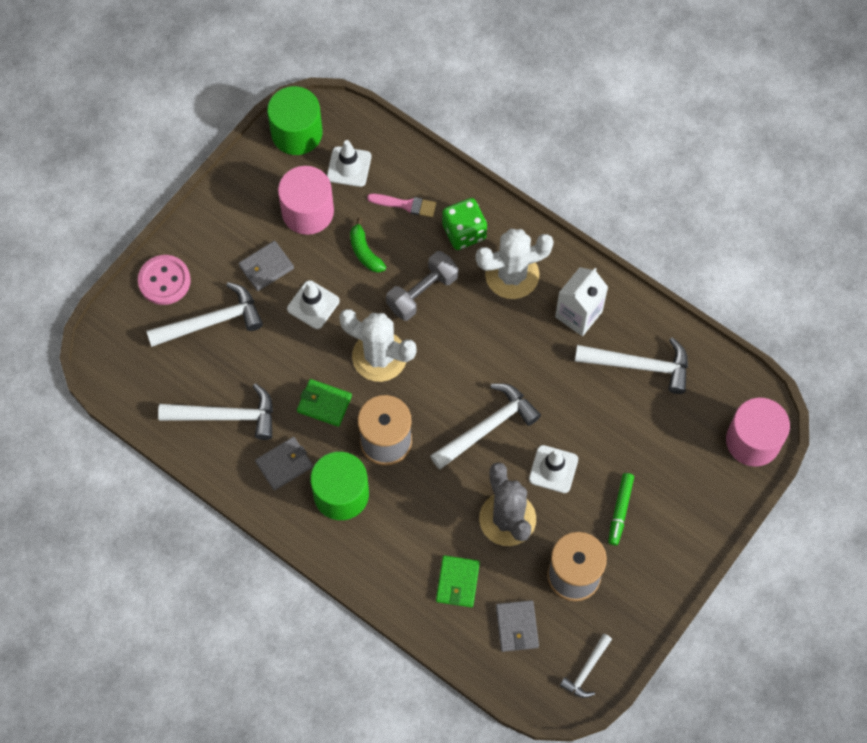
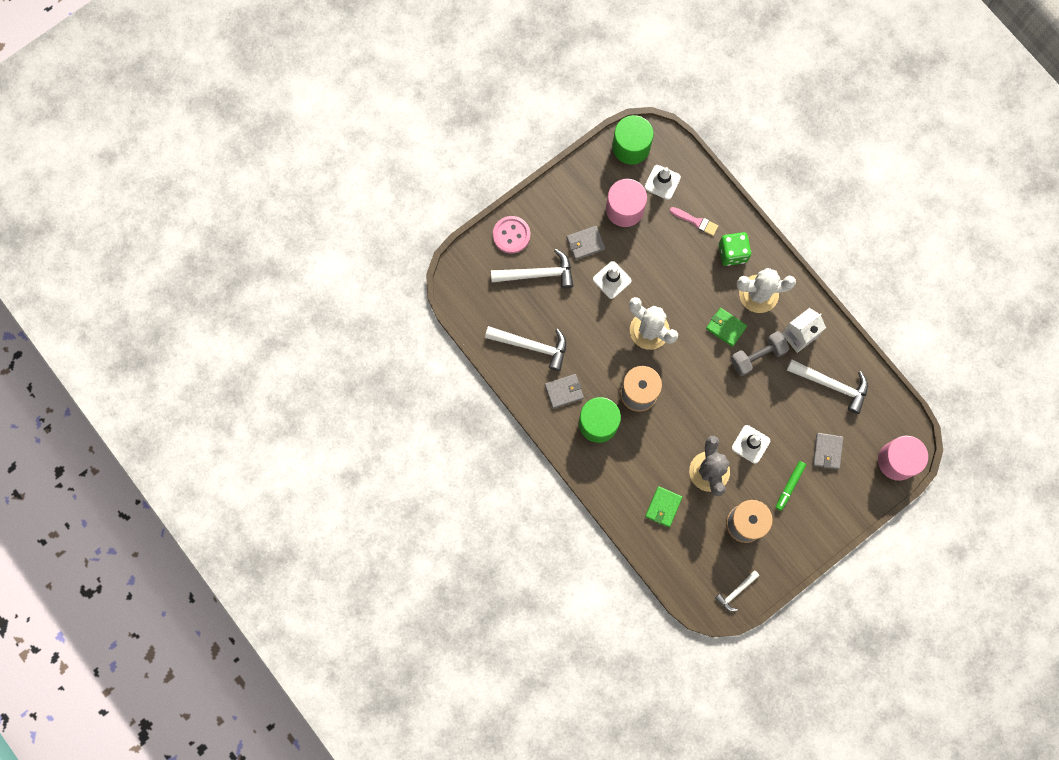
camera: 15 degrees right, 10 degrees up
green wallet [297,379,352,427] -> green wallet moved to [706,308,747,347]
green banana [350,218,386,273] -> none
grey dumbbell [386,251,459,321] -> grey dumbbell moved to [731,331,790,376]
white hammer [430,383,541,469] -> none
grey wallet [496,600,539,652] -> grey wallet moved to [813,433,843,470]

